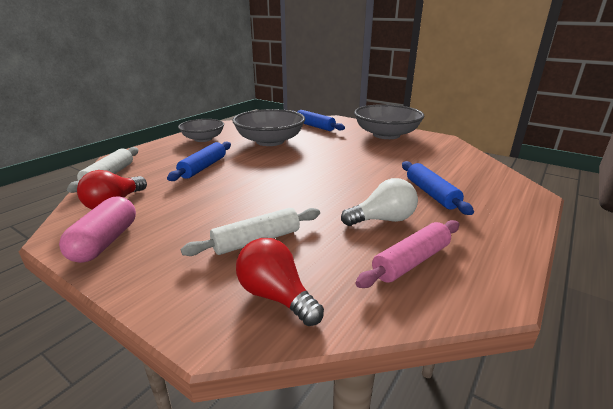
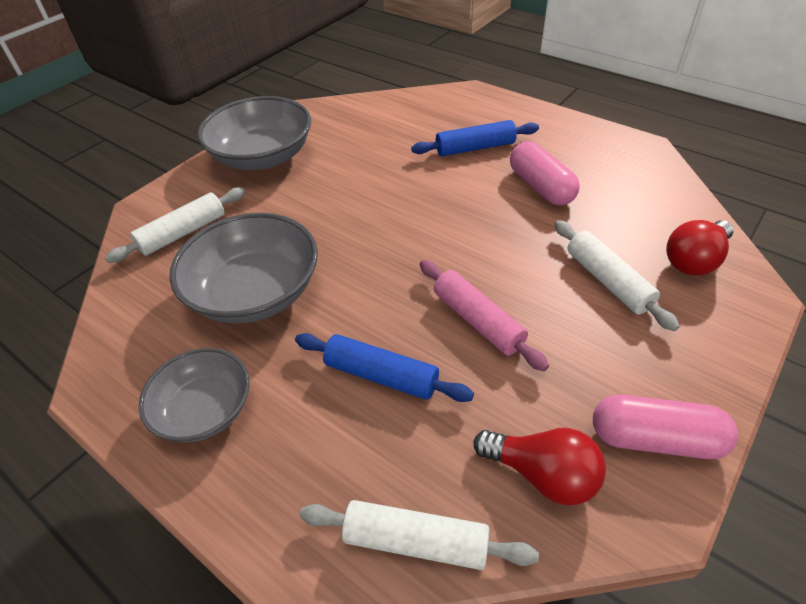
camera: 85 degrees left, 20 degrees up
blue rolling pin [298,110,345,131] -> white rolling pin [105,187,245,263]
white light bulb [341,178,418,226] -> pink capsule [510,141,580,206]
pink rolling pin [355,220,459,288] -> pink rolling pin moved to [420,260,549,371]

